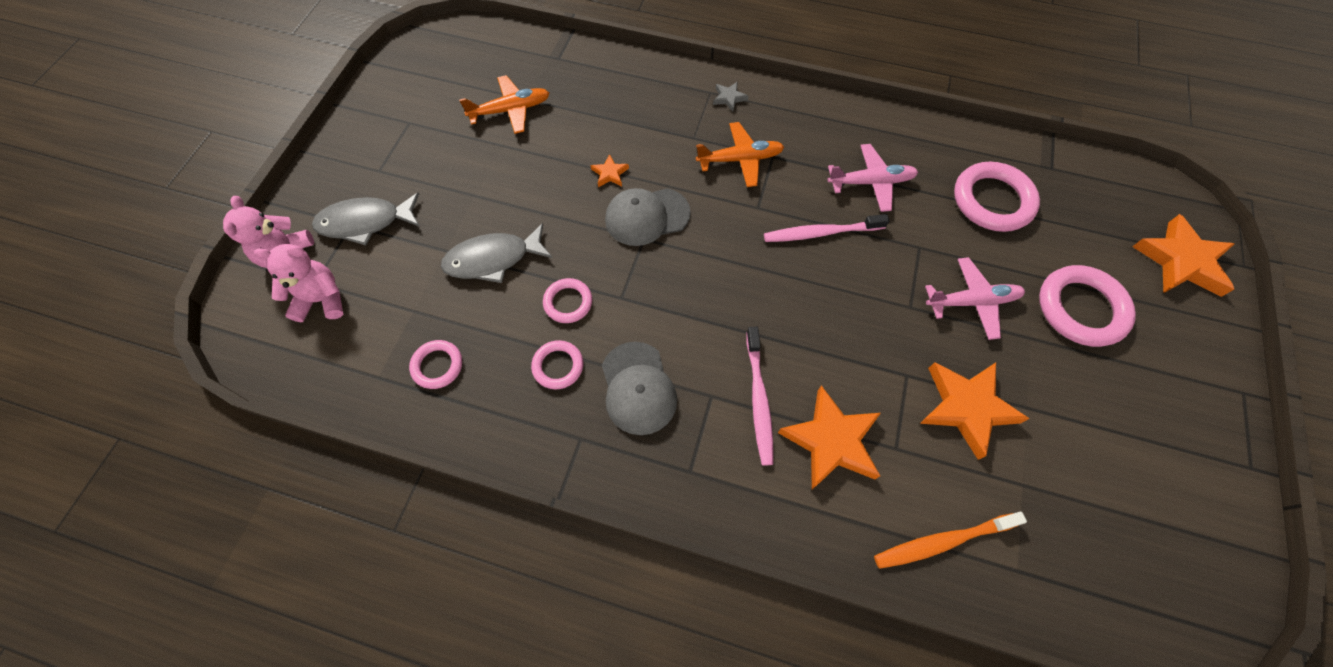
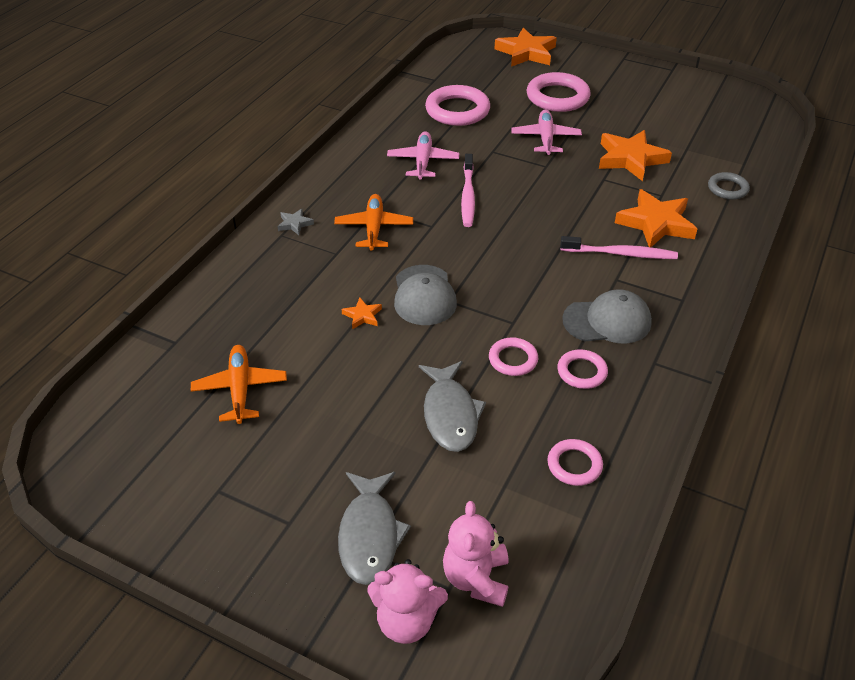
camera: 80 degrees left, 20 degrees down
orange toothbrush [874,512,1027,569] -> grey ring [708,172,750,200]

